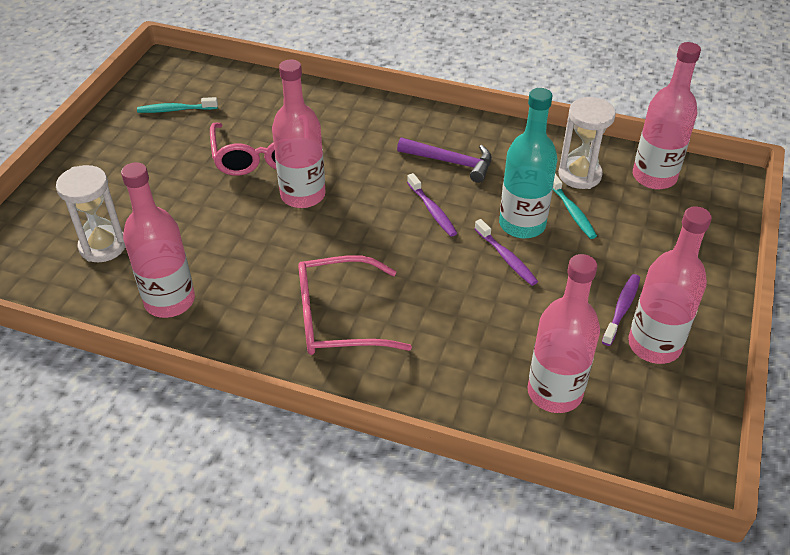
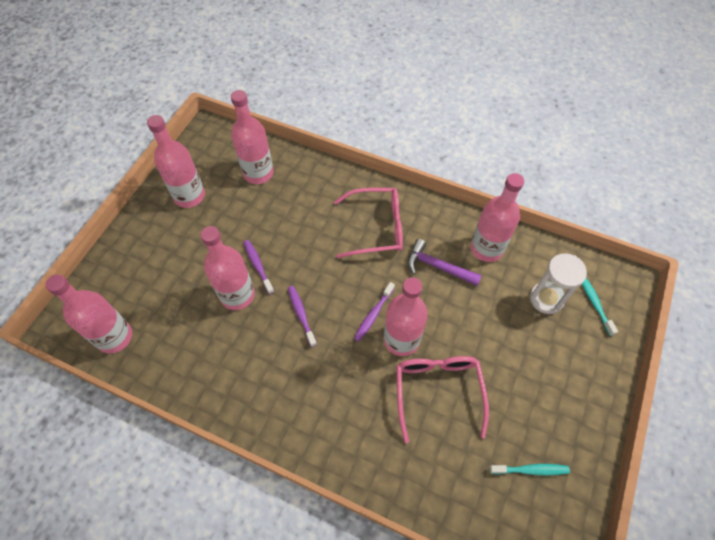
camera: 175 degrees left, 15 degrees up
purple hammer [397,138,492,183] -> purple hammer moved to [408,239,482,286]
turquoise bottle [499,88,557,238] -> pink bottle [200,226,255,310]
turquoise toothbrush [553,174,597,239] -> turquoise toothbrush moved to [582,278,618,336]
white hourglass [558,97,616,189] -> none
purple toothbrush [602,274,640,346] -> purple toothbrush moved to [354,282,395,341]

